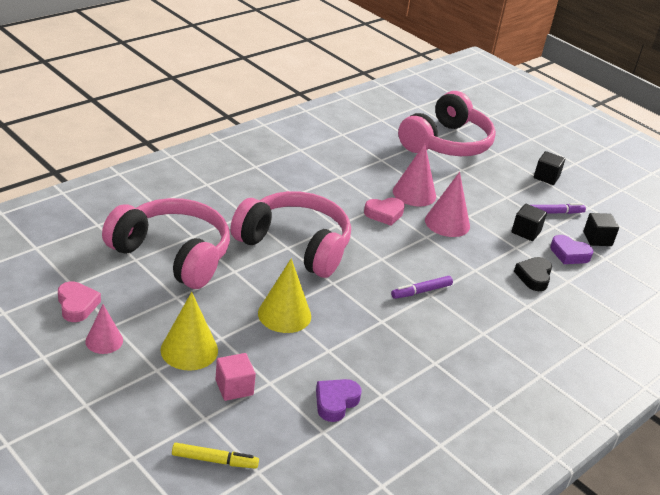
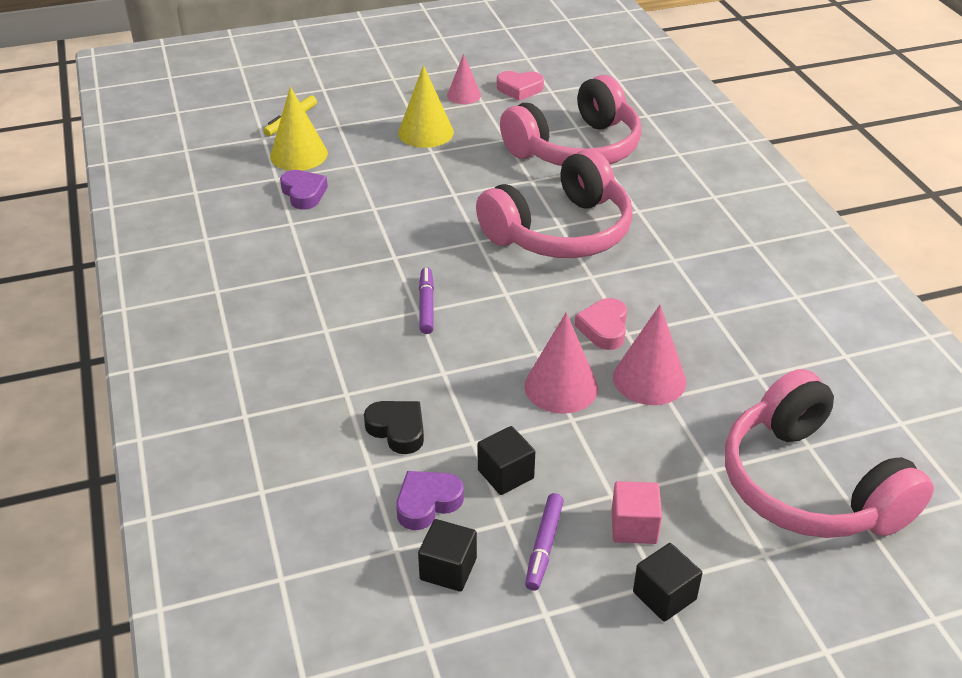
camera: 120 degrees right, 5 degrees up
pink cube [216,353,256,401] -> pink cube moved to [612,481,662,544]
yellow cone [258,258,311,333] -> yellow cone moved to [270,86,328,171]

